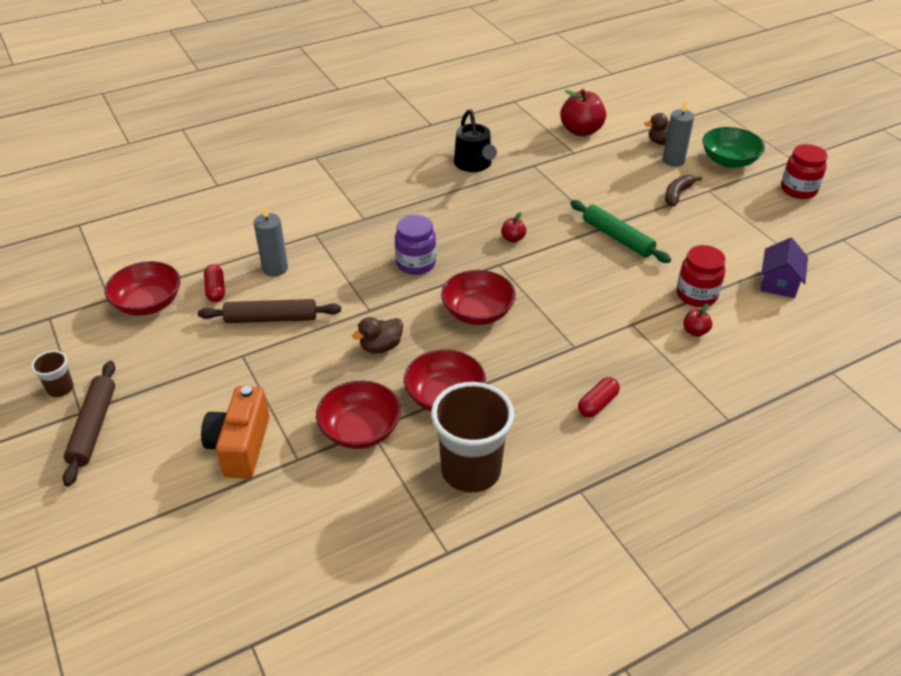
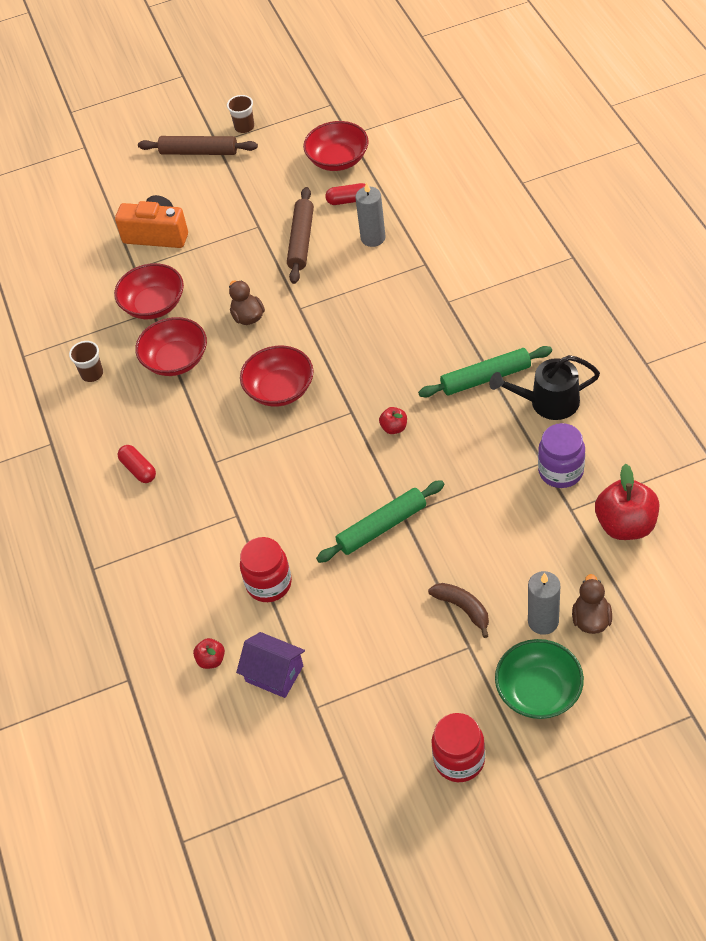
camera: 105 degrees right, 10 degrees up
purple jar [395,215,436,275] -> purple jar moved to [538,423,585,488]
brown cup [431,382,514,493] -> brown cup [69,341,103,382], size x0.47
red apple [683,304,712,337] -> red apple moved to [193,638,225,669]
none -> green rolling pin [418,346,552,398]

